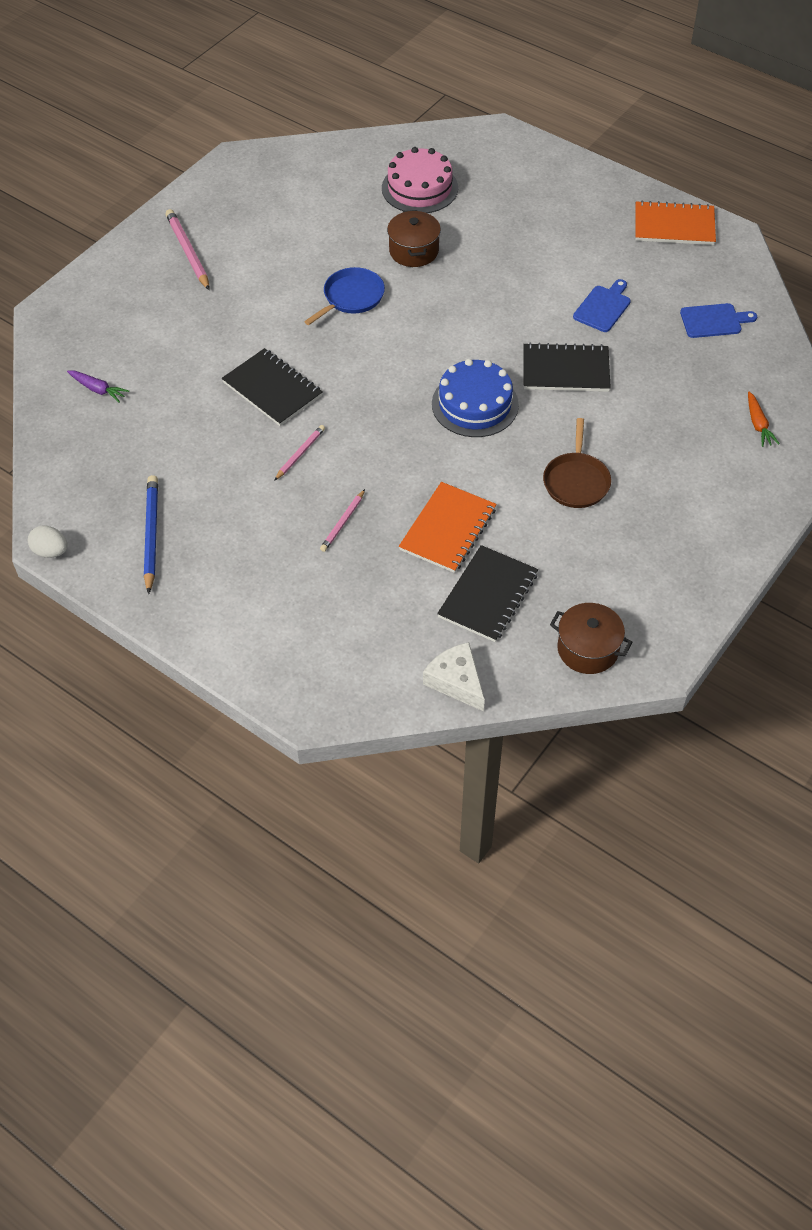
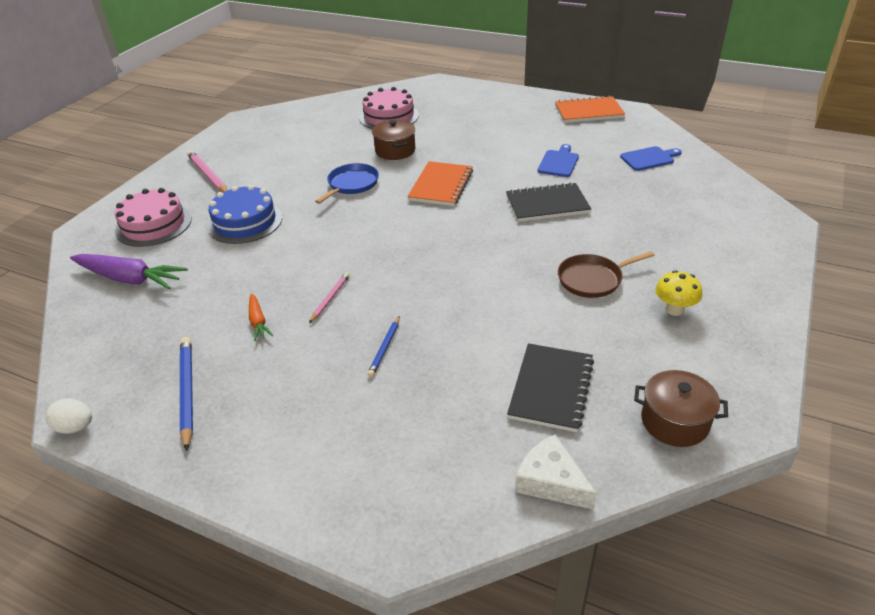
camera: 10 degrees left, 15 degrees down
purple carrot [67,371,129,402] -> purple carrot [70,254,188,289], size x1.94
black notebook [222,348,323,426] -> none
pink pencil [320,489,365,552] -> blue pencil [367,316,400,377]
orange notebook [399,482,497,573] -> orange notebook moved to [407,161,473,206]
blue cake [432,359,519,437] -> blue cake moved to [207,185,282,244]
brown pan [543,418,611,508] -> brown pan turned 75 degrees clockwise [558,251,654,298]
orange carrot [748,392,780,447] -> orange carrot moved to [249,293,273,341]
none -> pink cake [115,188,192,247]
none -> yellow mushroom [656,270,702,316]

